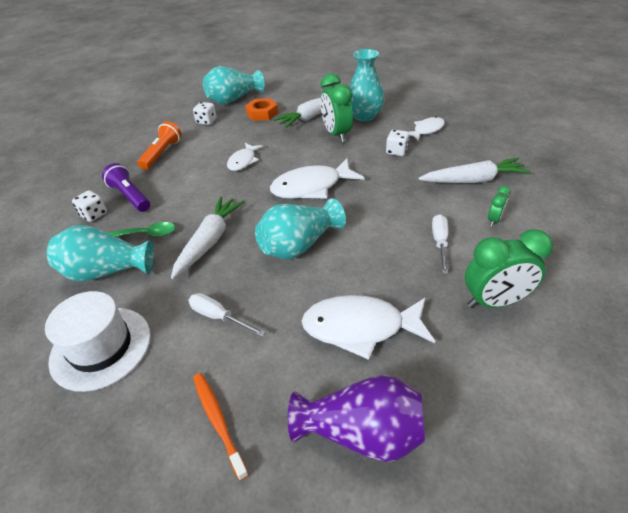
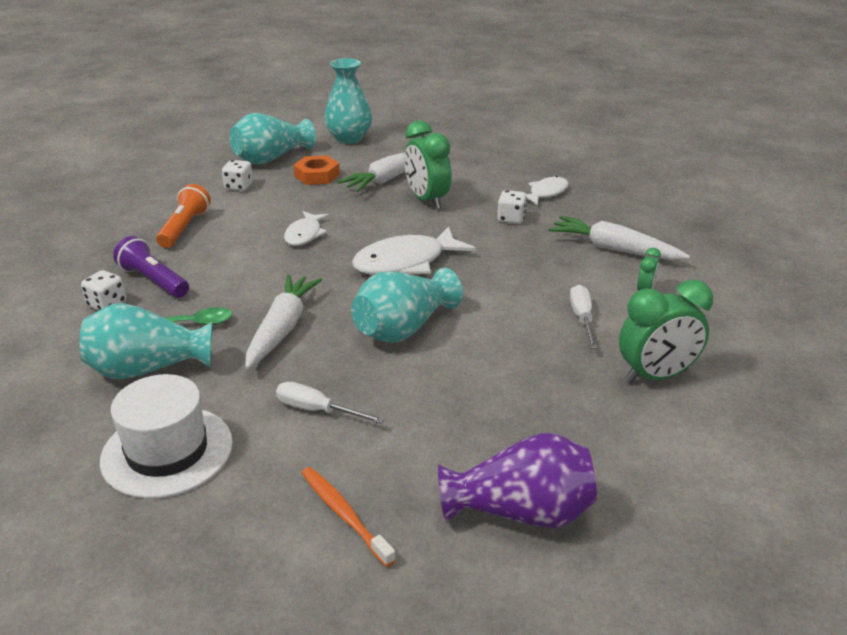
camera: 10 degrees left, 10 degrees down
white fish [301,295,435,360] -> none
turquoise vase [349,49,385,121] -> turquoise vase moved to [324,58,372,144]
white carrot [418,158,530,183] -> white carrot turned 135 degrees counterclockwise [549,216,690,260]

